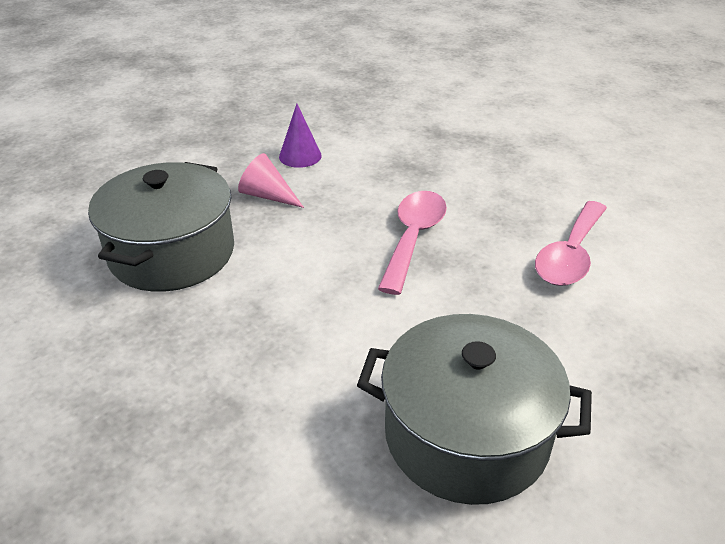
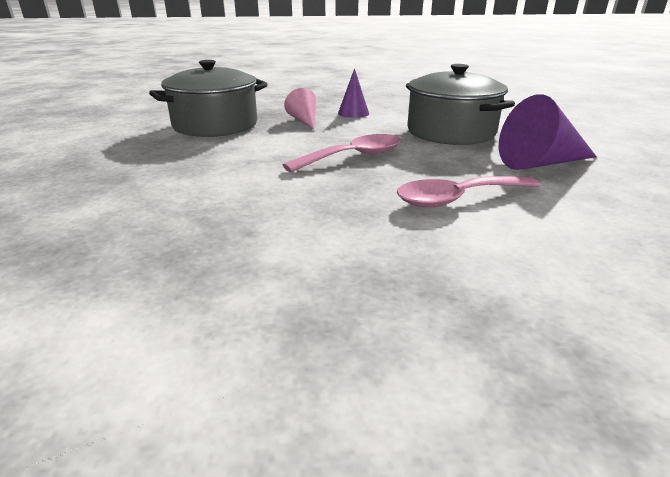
camera: 40 degrees right, 10 degrees down
grey pot [357,314,592,505] -> grey pot moved to [406,64,515,145]
none -> purple cone [499,94,597,170]

